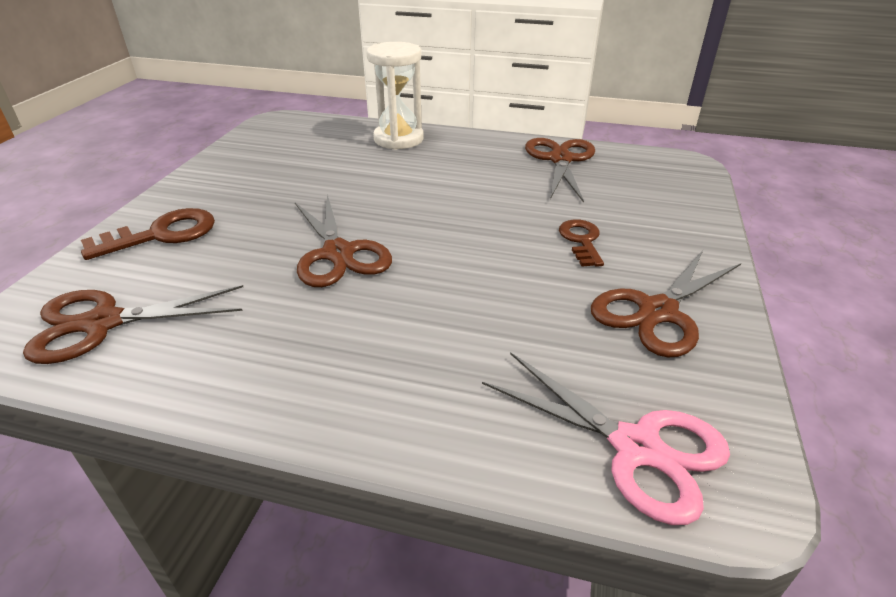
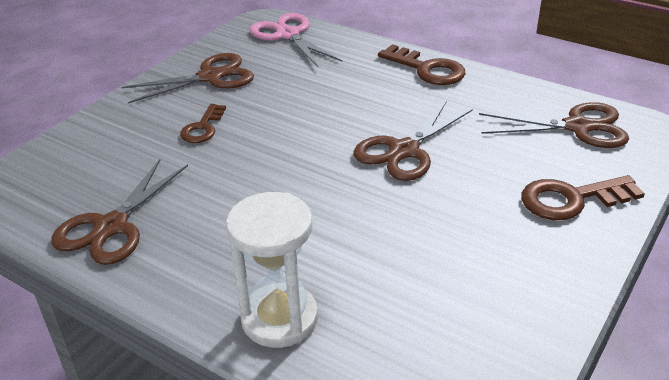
camera: 160 degrees left, 0 degrees up
brown scissors [295,194,392,287] -> brown scissors turned 135 degrees counterclockwise [354,101,473,181]
none -> brown key [378,44,465,85]

